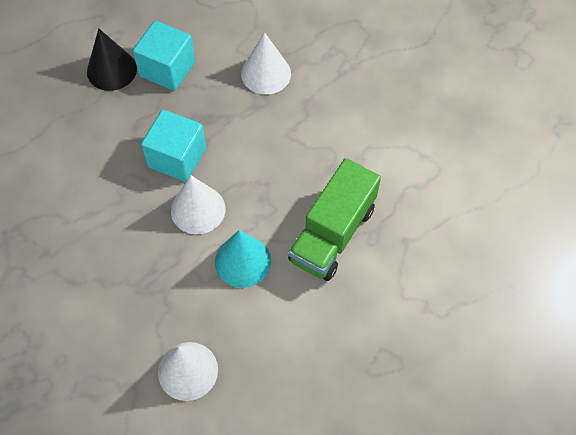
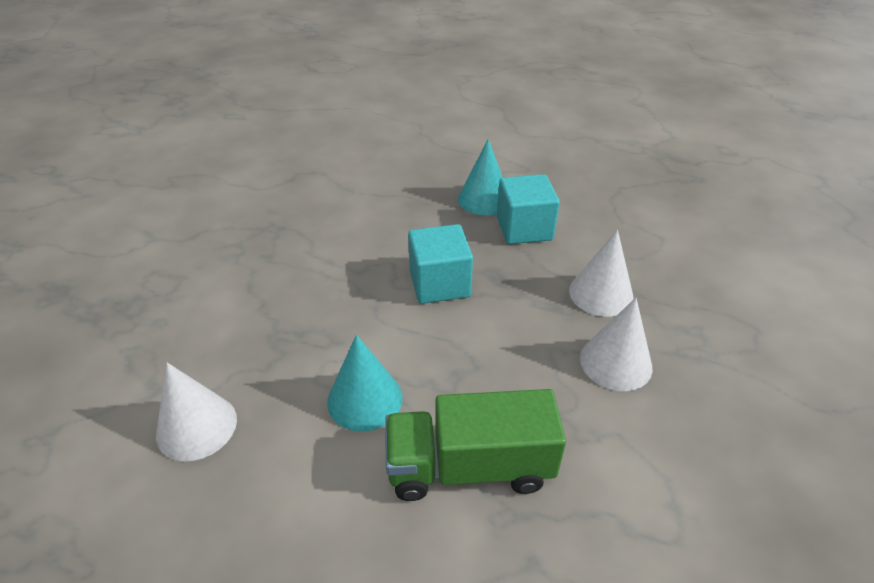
camera: 55 degrees right, 20 degrees down
black cone [87,28,137,91] -> turquoise cone [458,139,503,215]
white cone [171,175,226,234] -> white cone moved to [580,298,652,391]

